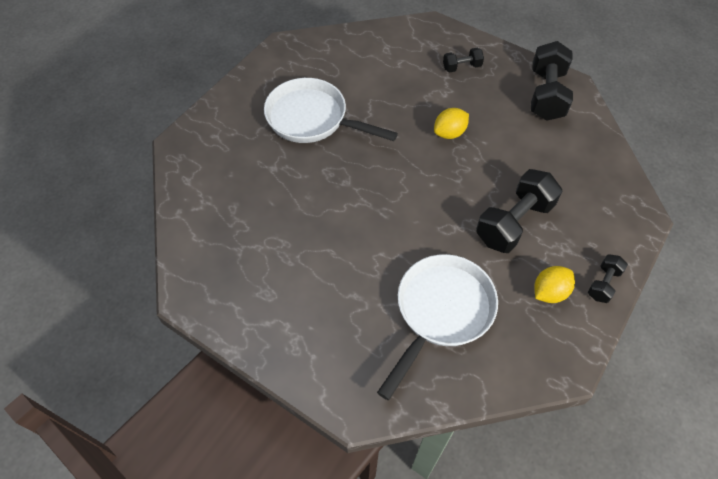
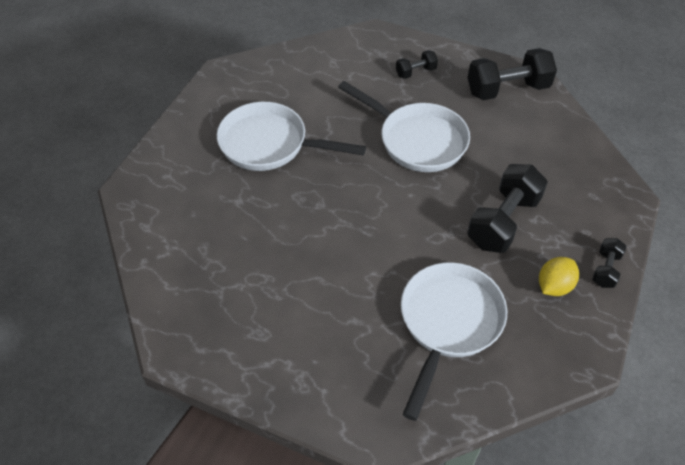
camera: 10 degrees left, 5 degrees down
yellow lemon [434,108,469,139] -> white pan [338,81,470,172]
black dumbbell [531,41,573,121] -> black dumbbell turned 75 degrees clockwise [468,48,557,100]

